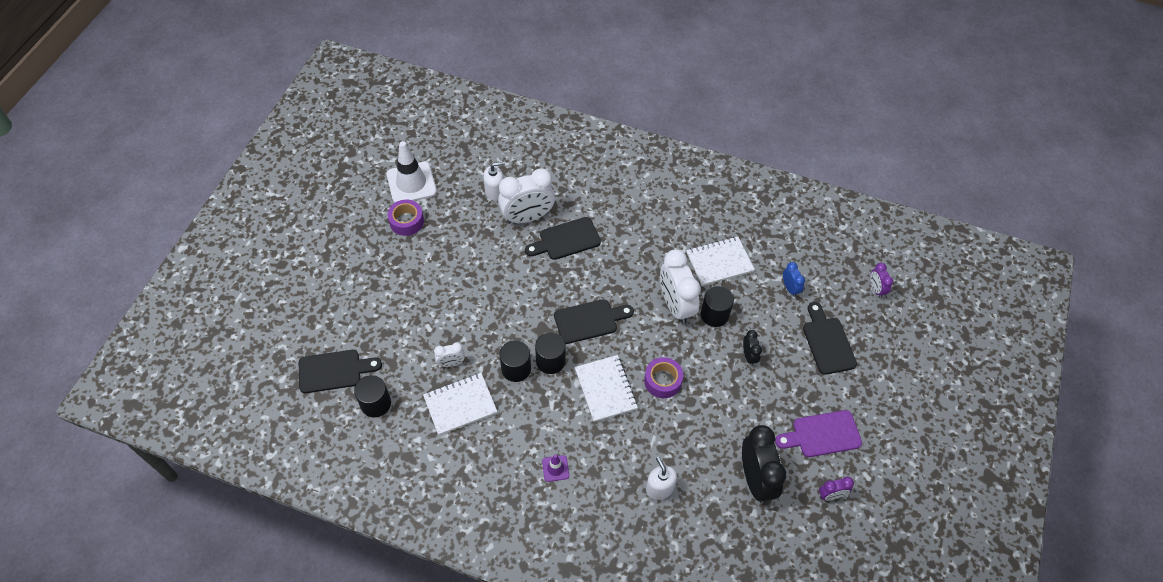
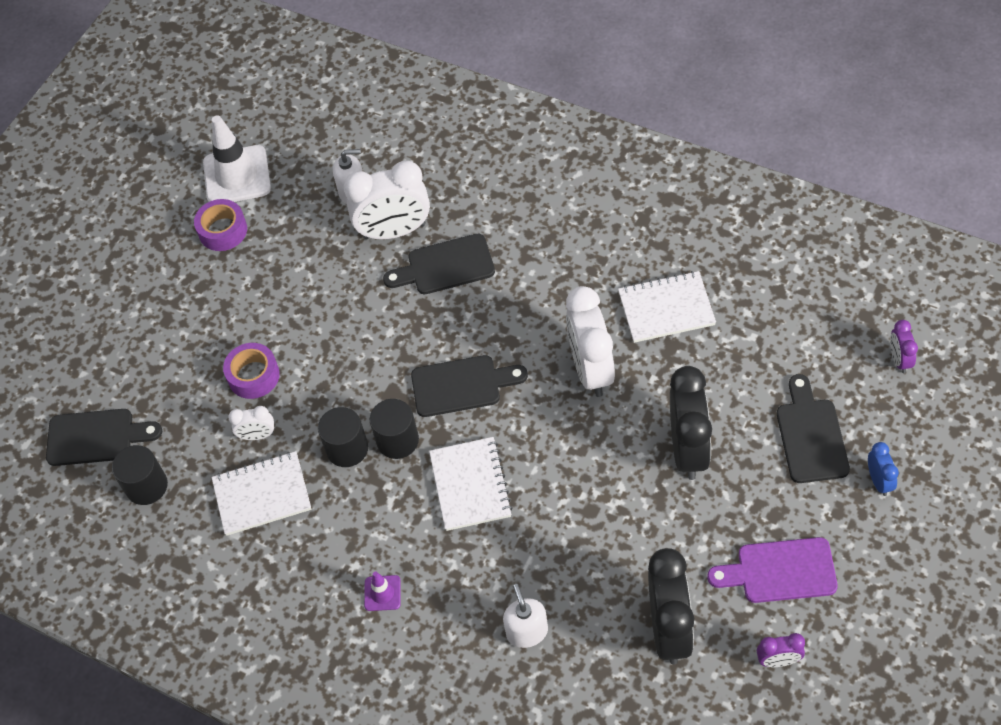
camera: 15 degrees right, 0 degrees up
purple tape [644,357,683,398] -> purple tape moved to [223,343,280,399]
black cylinder [701,286,734,327] -> none
black clock [743,330,762,366] -> black clock [670,366,712,480], size x2.07
blue clock [783,262,805,297] -> blue clock moved to [868,442,899,496]

